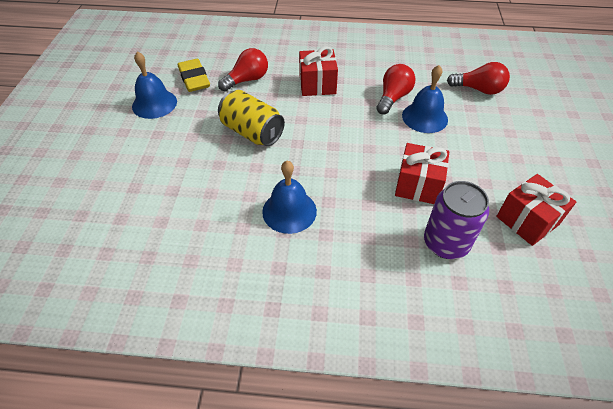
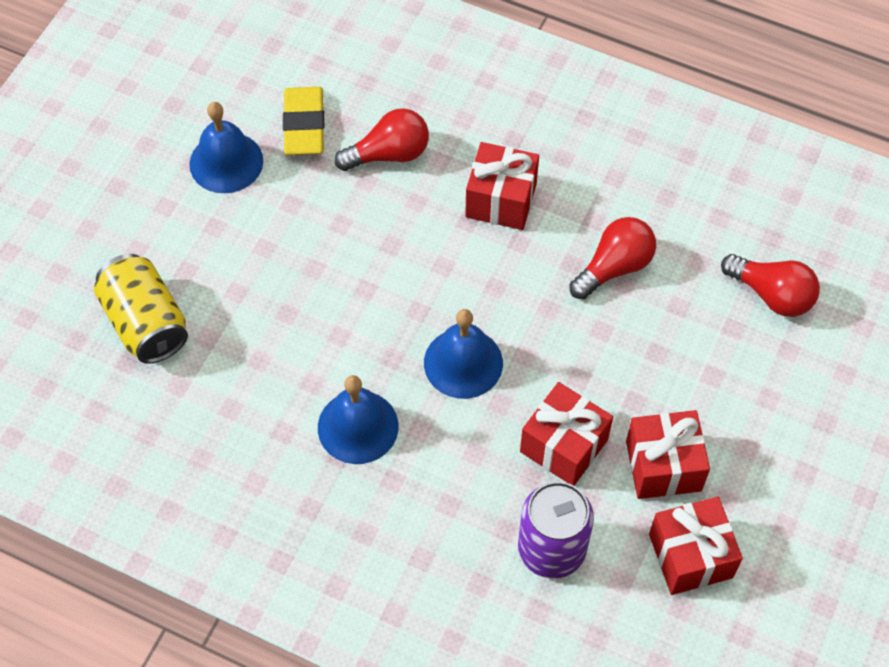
camera: 20 degrees right, 10 degrees up
yellow can [218,90,285,146] -> yellow can moved to [94,254,188,364]
blue bell [402,65,448,133] -> blue bell moved to [424,309,503,399]
none -> red gift [626,410,710,499]

